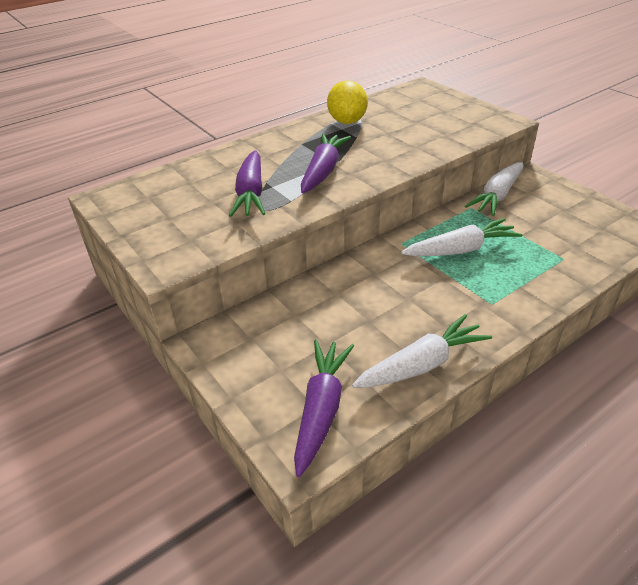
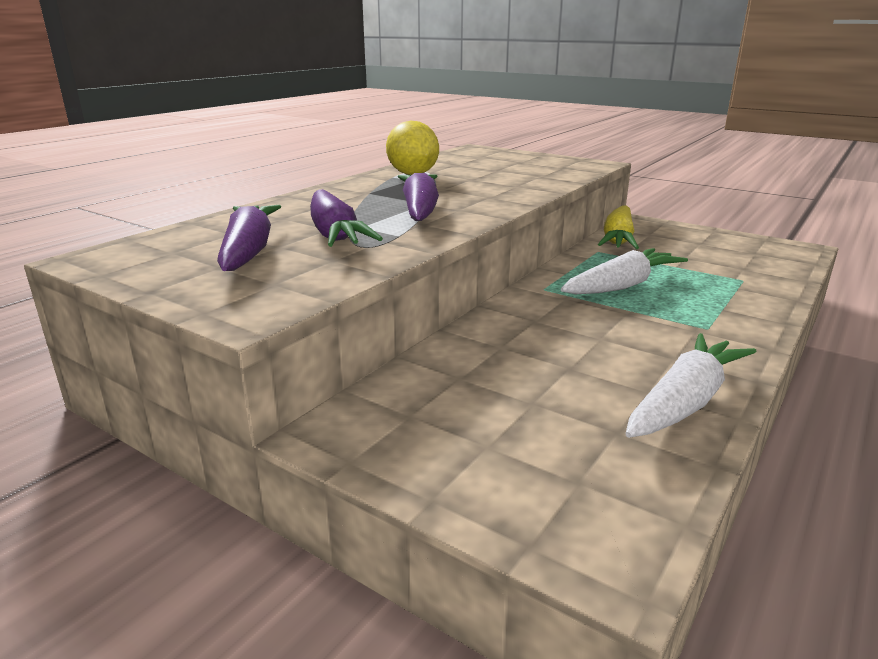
camera: 20 degrees left, 15 degrees down
purple carrot [294,339,354,477] -> purple carrot moved to [217,205,281,271]
white carrot [465,162,523,216] -> yellow carrot [598,205,639,249]

